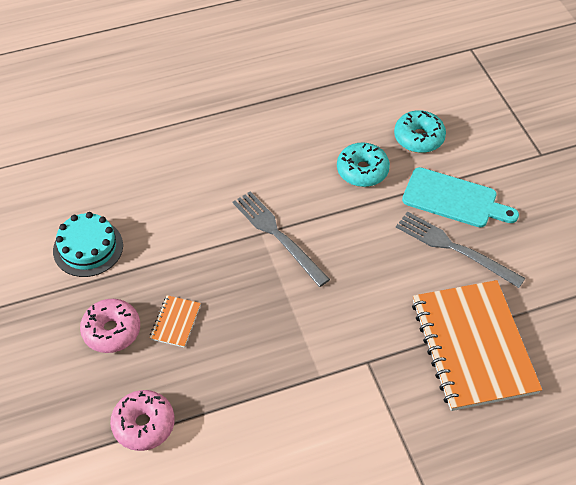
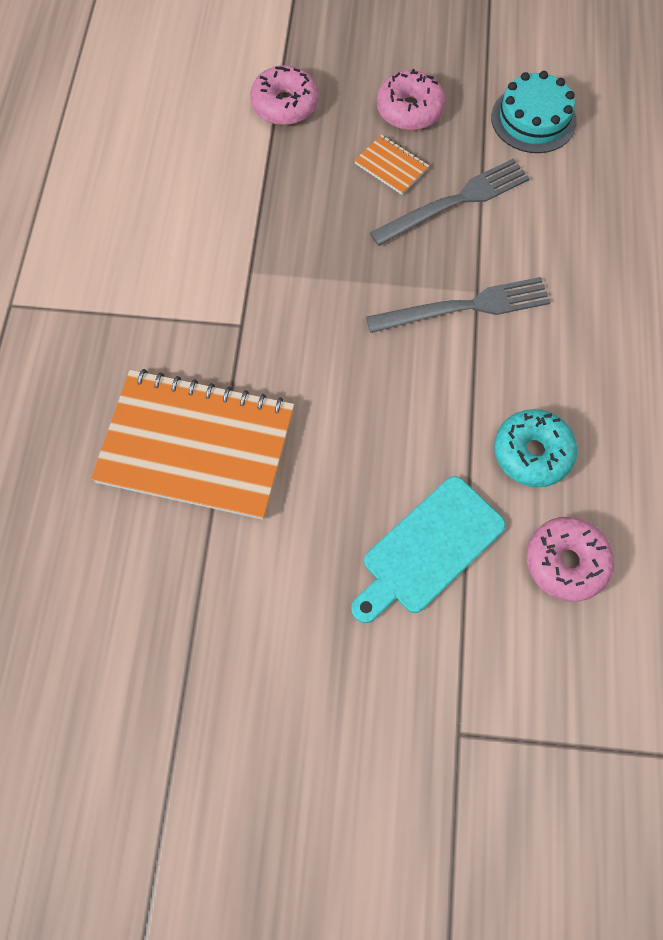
camera: 115 degrees right, 15 degrees up
turquoise donut [394,110,446,153] -> pink donut [526,517,614,602]
grey fork [396,212,525,288] -> grey fork moved to [370,158,530,246]

